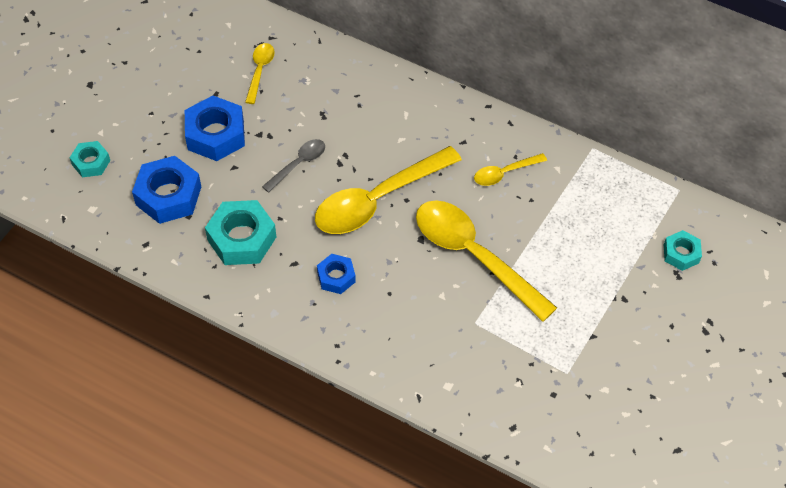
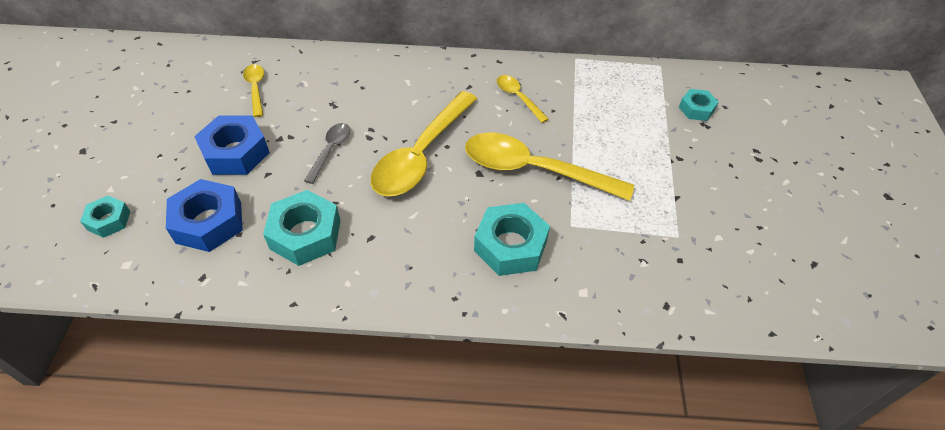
camera: 25 degrees left, 5 degrees down
blue nut [317,254,356,294] -> none
yellow spoon [474,153,547,186] -> yellow spoon turned 105 degrees clockwise [497,75,549,123]
none -> turquoise nut [474,203,550,276]

